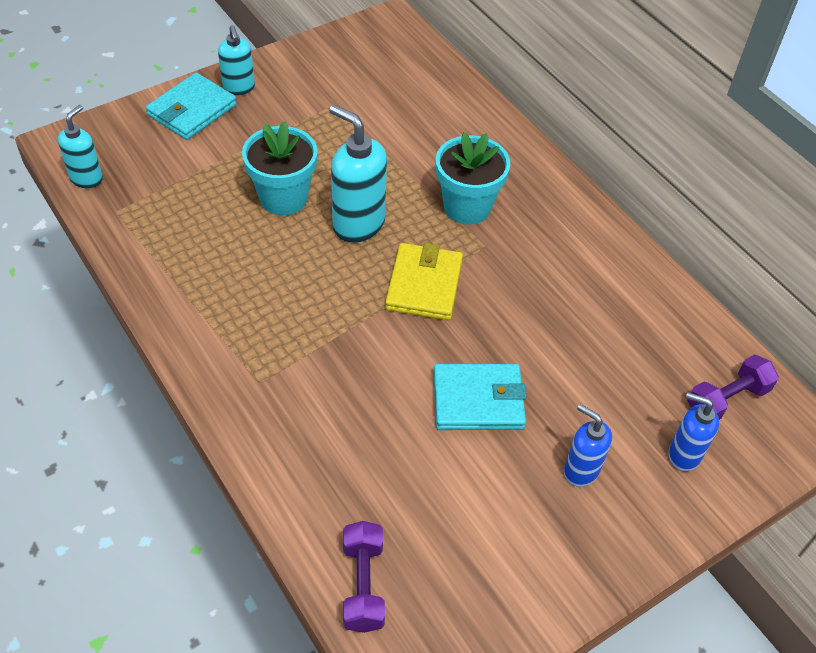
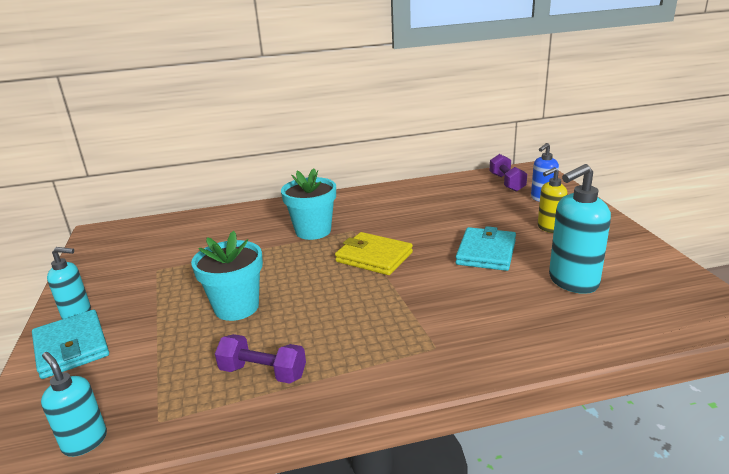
camera: 65 degrees left, 25 degrees down
turquoise soap dispenser [329,105,387,243] -> turquoise soap dispenser moved to [549,164,611,294]
purple dumbbell [343,521,385,633] -> purple dumbbell moved to [215,334,306,384]
blue soap dispenser [564,404,612,487] -> yellow soap dispenser [538,167,568,233]

